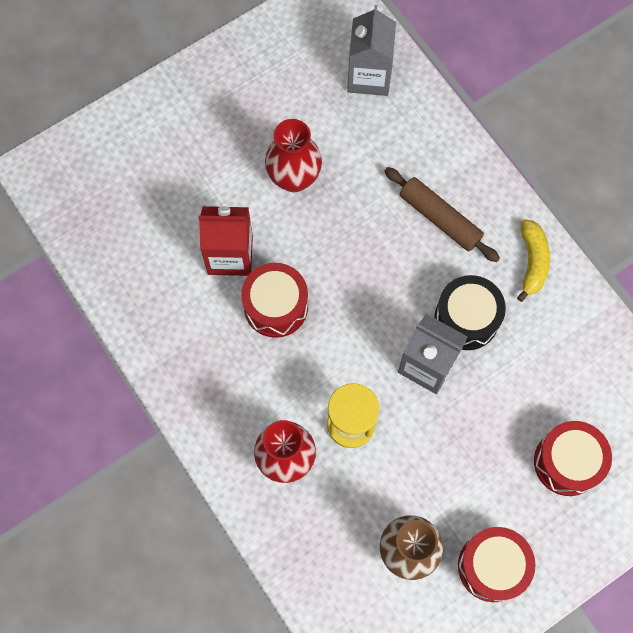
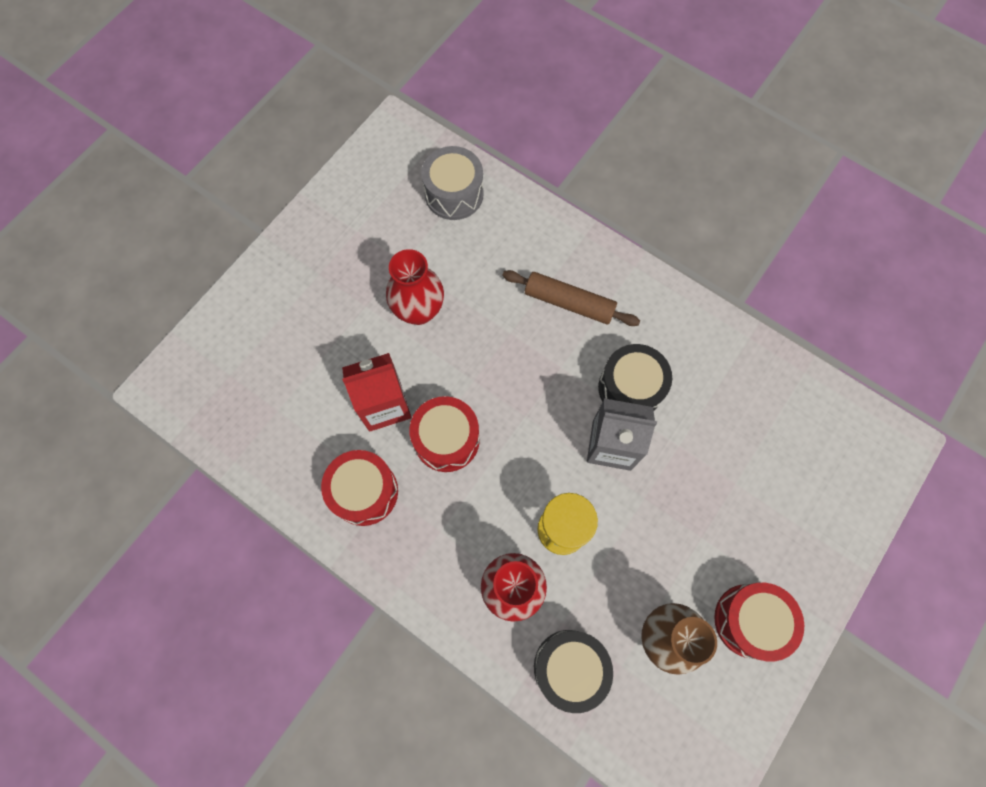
camera: 20 degrees left, 0 degrees up
grey carton [347,5,396,96] -> grey drum [421,146,484,220]
yellow banana [517,219,550,302] -> none
red drum [534,421,612,496] -> red drum moved to [321,450,398,526]
none -> black drum [534,630,613,713]

